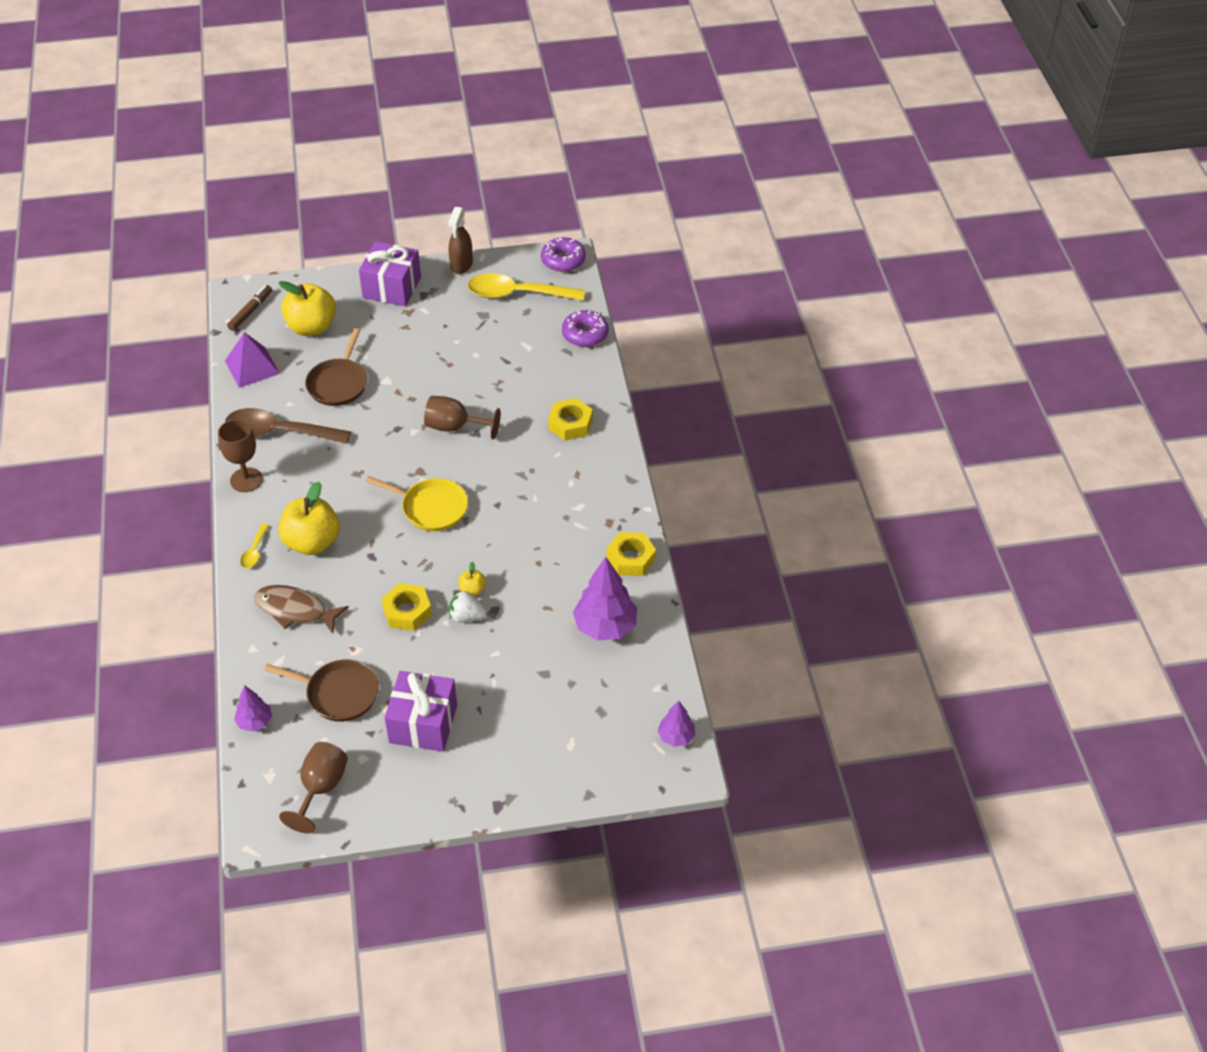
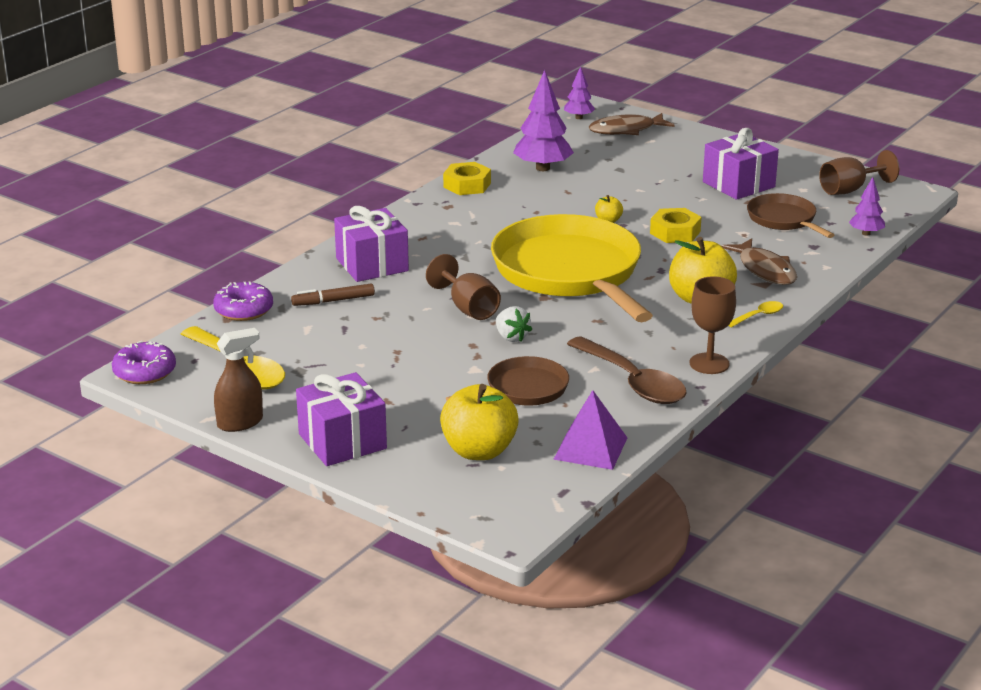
camera: 135 degrees left, 20 degrees down
brown marker [227,285,272,331] -> brown marker moved to [291,284,375,306]
yellow pan [366,476,468,531] -> yellow pan [491,214,653,322], size x2.05
white strawberry [449,590,487,622] -> white strawberry moved to [496,306,532,342]
yellow nut [548,398,593,441] -> purple gift [334,206,409,282]
none -> brown fish [589,113,675,135]

